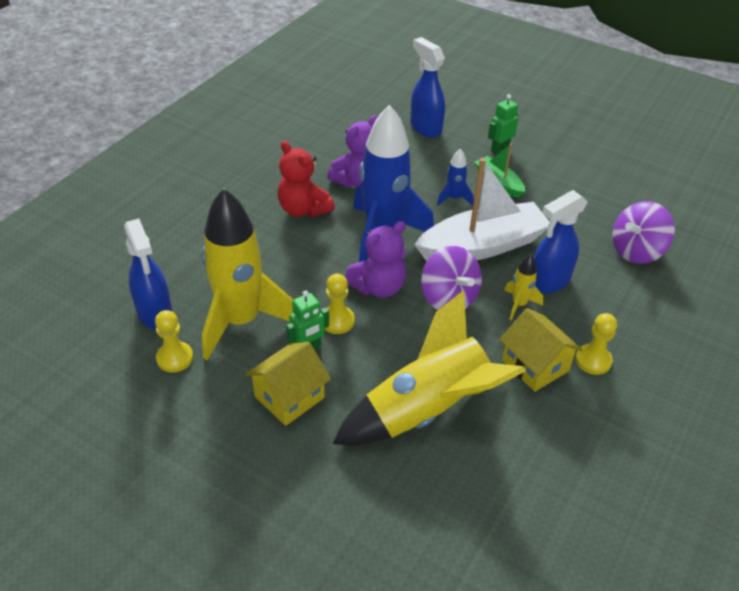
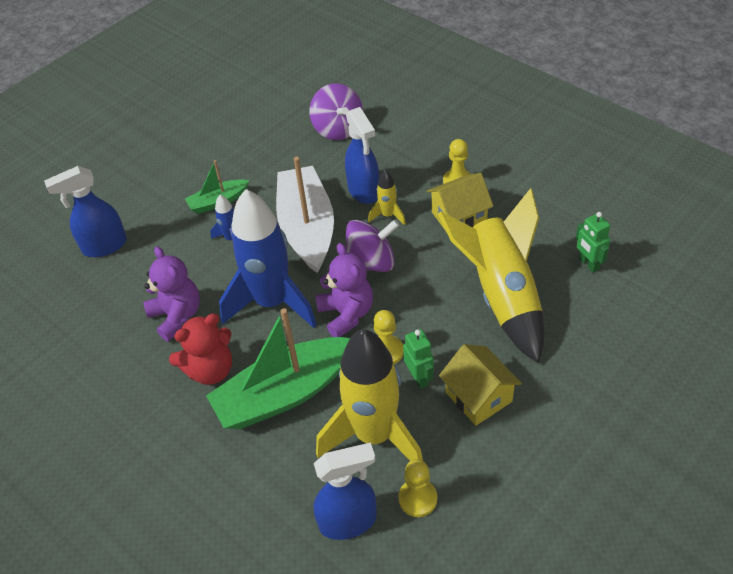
camera: 75 degrees left, 5 degrees up
green robot [488,94,518,154] -> green robot moved to [576,212,610,273]
none -> green boat [206,308,350,429]

